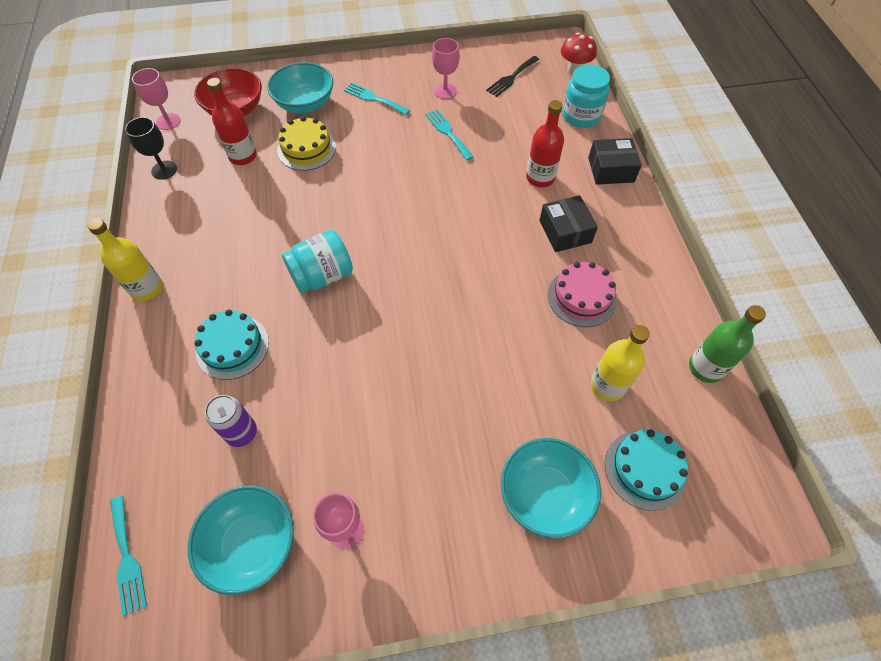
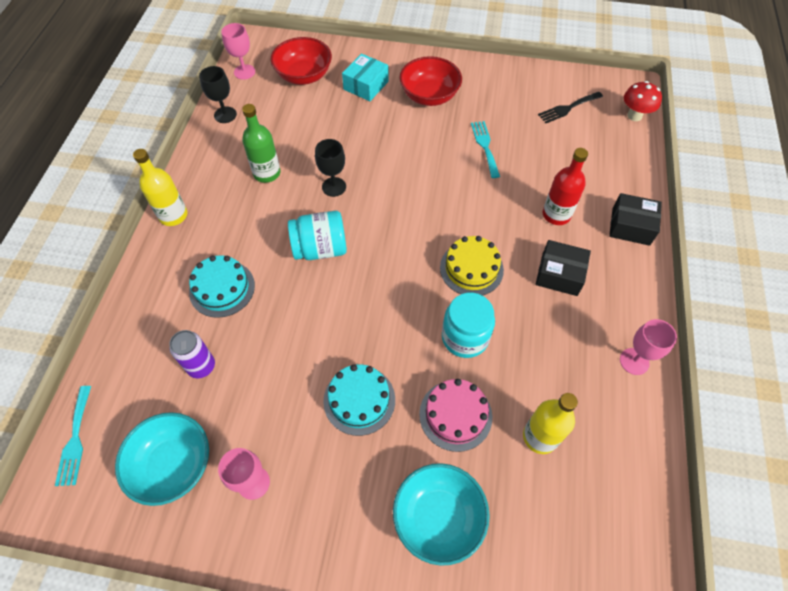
camera: 20 degrees right, 0 degrees up
red bottle [207,78,257,165] -> none
turquoise bowl [267,62,334,113] -> turquoise box [342,54,389,101]
yellow cake [277,116,336,171] -> yellow cake moved to [440,236,504,296]
turquoise fork [344,82,410,115] -> red bowl [399,56,462,106]
pink goblet [432,38,460,99] -> pink goblet moved to [620,319,677,375]
black box [539,195,598,252] -> black box turned 75 degrees counterclockwise [536,240,591,296]
pink cake [548,262,617,327] -> pink cake moved to [419,379,492,452]
turquoise jar [562,64,610,128] -> turquoise jar moved to [442,293,495,358]
turquoise cake [605,429,688,511] -> turquoise cake moved to [323,364,395,436]
green bottle [689,305,766,383] -> green bottle moved to [242,104,281,183]
none -> black goblet [315,139,346,197]

